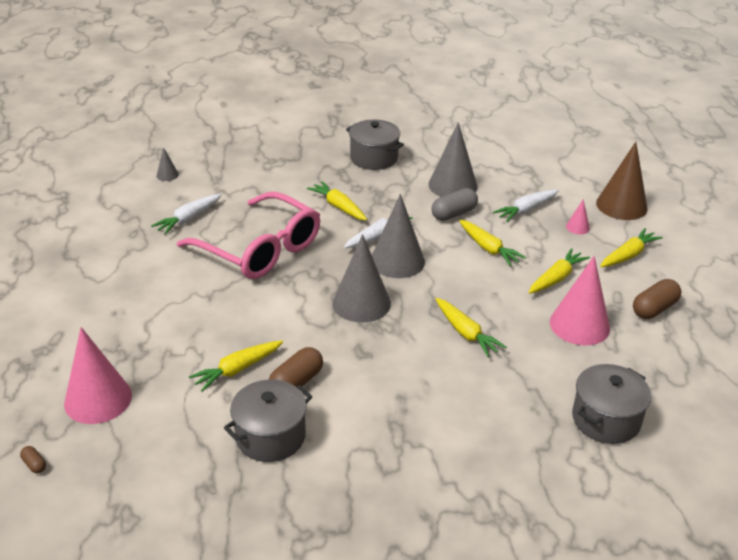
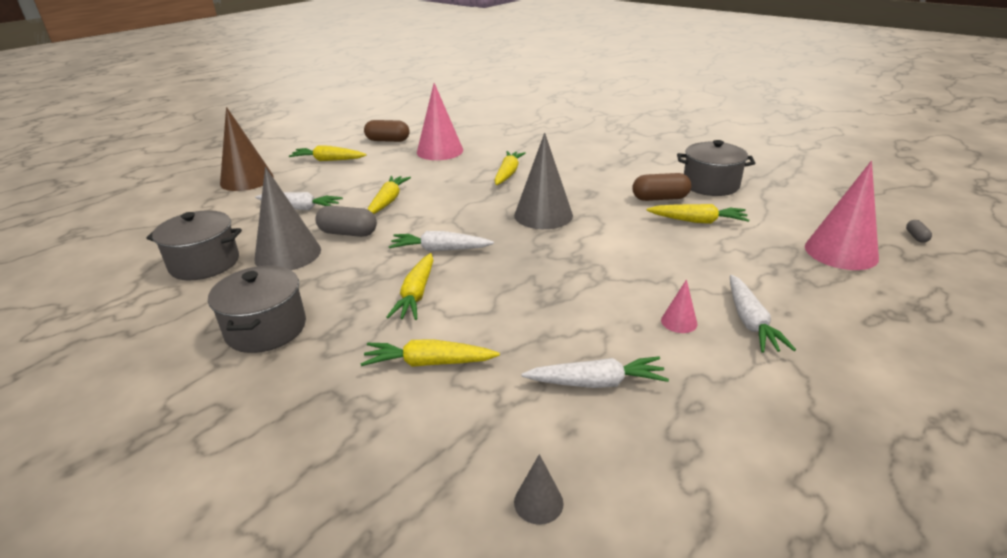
camera: 130 degrees left, 5 degrees down
brown capsule [20,446,46,473] -> grey capsule [906,220,932,243]
pink glasses [177,192,320,279] -> none
grey cone [372,194,425,278] -> none
yellow carrot [528,248,590,294] -> yellow carrot moved to [360,339,500,367]
pink cone [566,199,590,234] -> pink cone moved to [661,279,697,333]
grey pot [572,364,651,444] -> grey pot moved to [146,210,242,281]
none -> white carrot [730,275,796,353]

